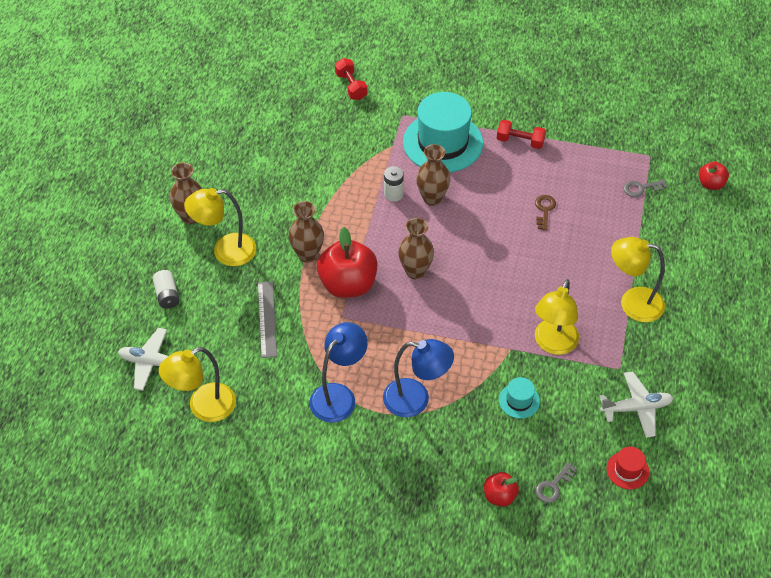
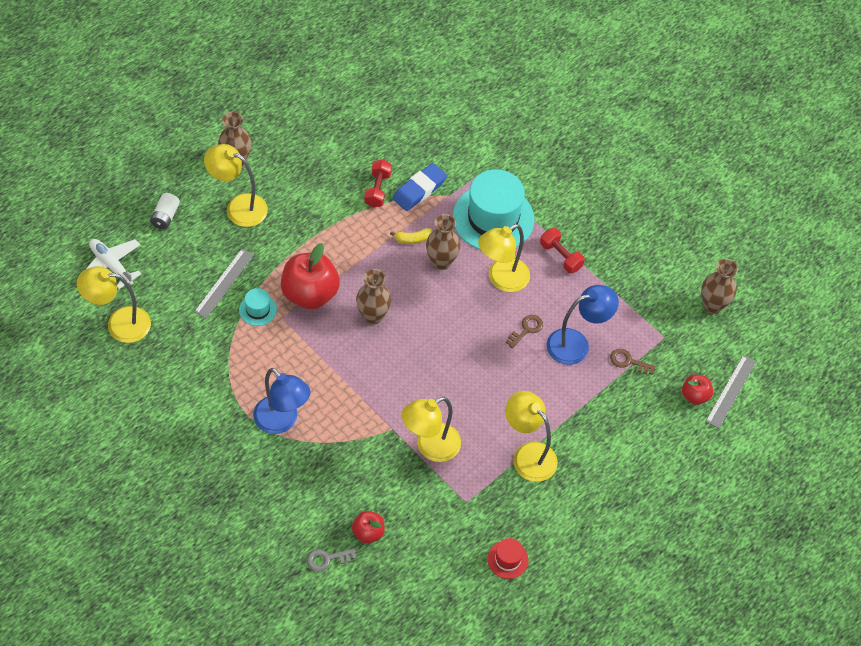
camera: 30 degrees right, 5 degrees up
brown vase [289,201,324,263] -> brown vase moved to [701,259,738,314]
blue lamp [310,322,368,422] -> blue lamp moved to [547,285,619,365]
red dumbbell [335,58,367,100] -> red dumbbell moved to [364,160,392,207]
white battery [384,166,404,202] -> yellow banana [390,228,432,244]
red apple [484,472,519,507] -> red apple moved to [352,511,385,544]
turquoise hat [499,377,540,419] -> turquoise hat moved to [239,288,277,326]
white plane [599,371,673,438] -> none
red hat [606,447,649,489] -> red hat moved to [488,538,528,579]
grey key [623,180,667,197] -> brown key [610,349,656,374]
none -> blue eraser [393,163,447,211]
none -> yellow lamp [478,224,530,292]
none -> grey ruler [705,355,757,429]

